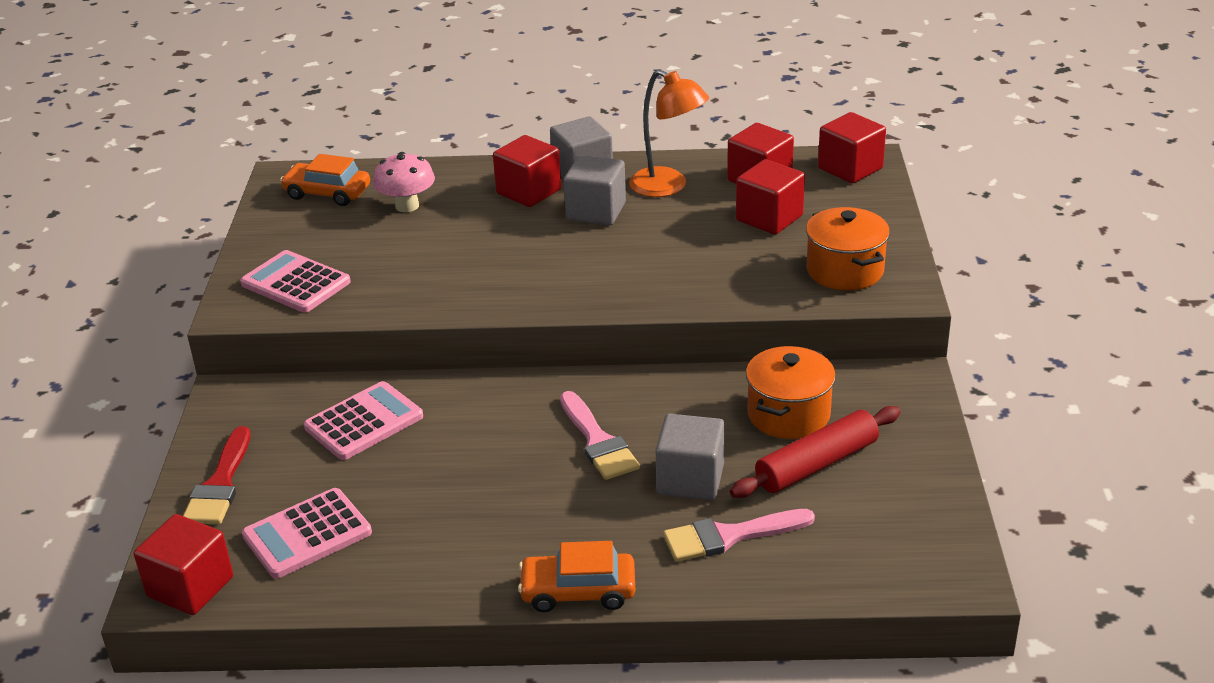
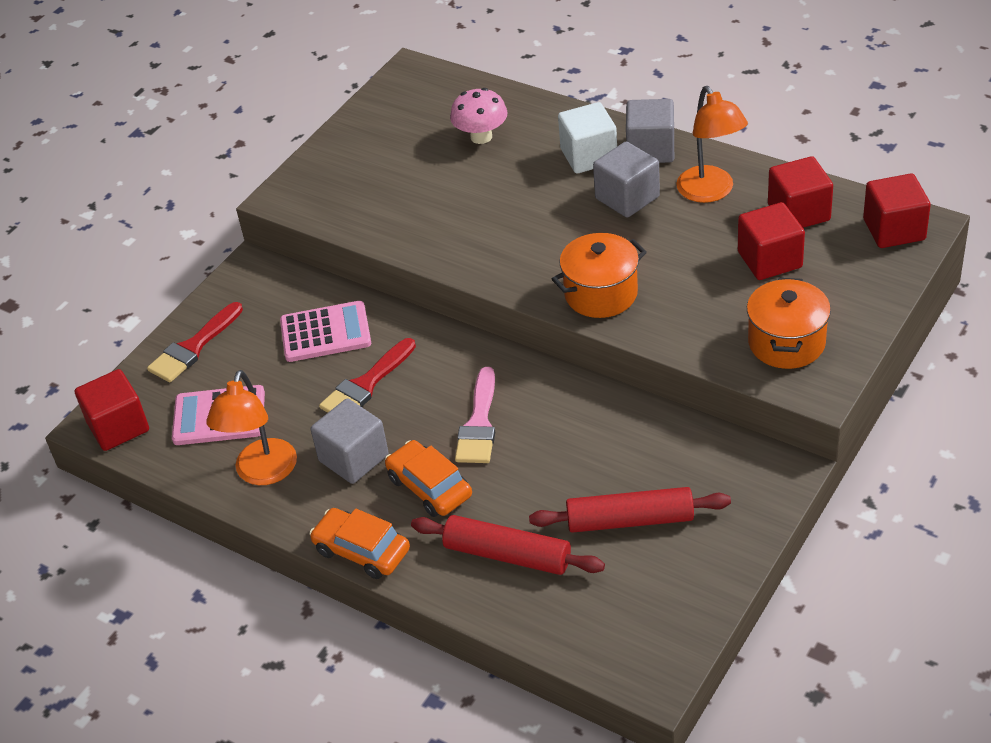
camera: 35 degrees right, 10 degrees up
pink calculator [240,250,351,313] -> none
orange car [280,154,370,206] -> orange car moved to [385,440,472,517]
red cube [493,135,561,207] -> white cube [558,102,617,173]
grey cube [656,414,725,500] -> grey cube moved to [311,398,389,484]
pink brush [663,509,815,562] -> red rolling pin [411,515,605,575]
orange pot [746,346,836,439] -> orange pot moved to [552,233,647,318]
none -> orange lamp [206,370,297,485]
none -> red brush [319,338,416,413]

